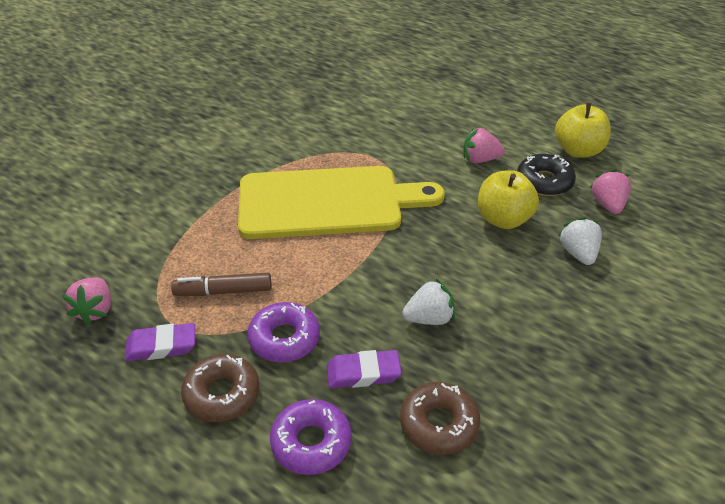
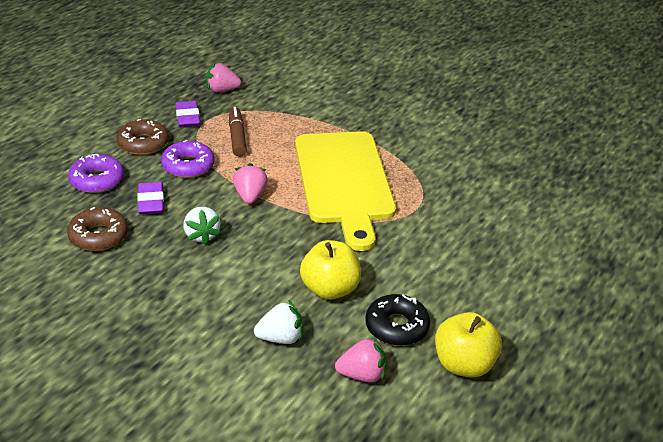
camera: 85 degrees right, 5 degrees down
pink strawberry [463,128,505,163] -> pink strawberry moved to [233,163,268,204]

